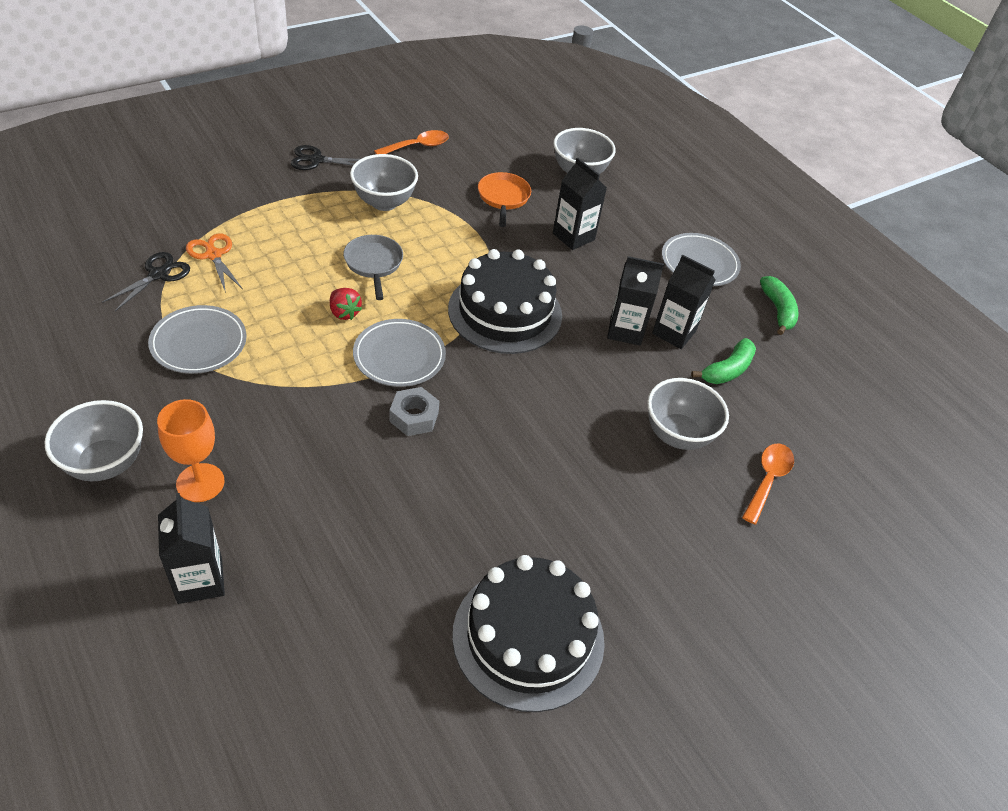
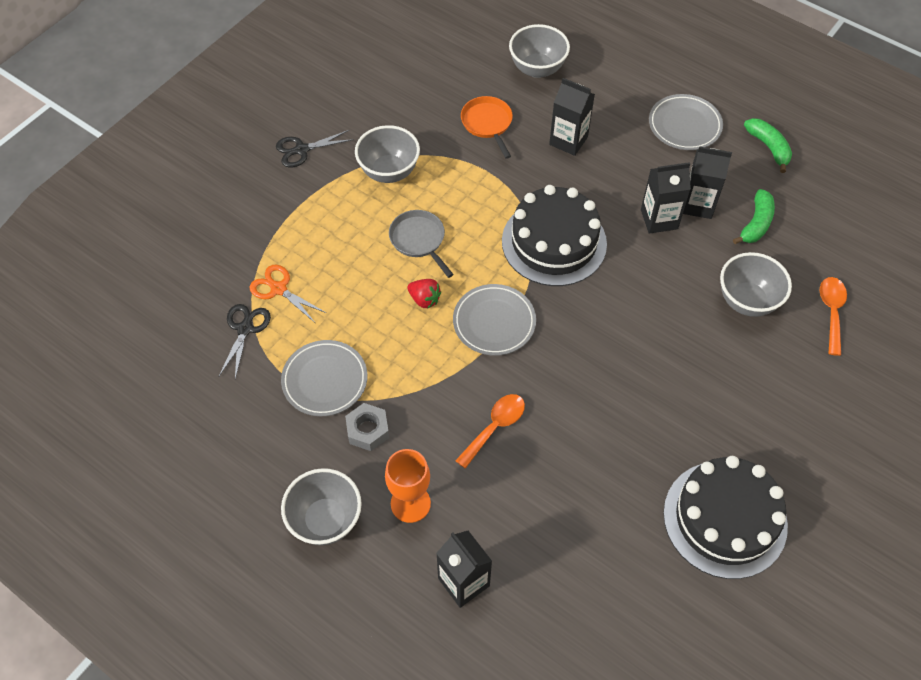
camera: 15 degrees left, 10 degrees up
orange spoon [374,130,449,154] -> orange spoon moved to [455,394,525,469]
grey nut [390,387,439,436] -> grey nut moved to [345,403,389,451]

